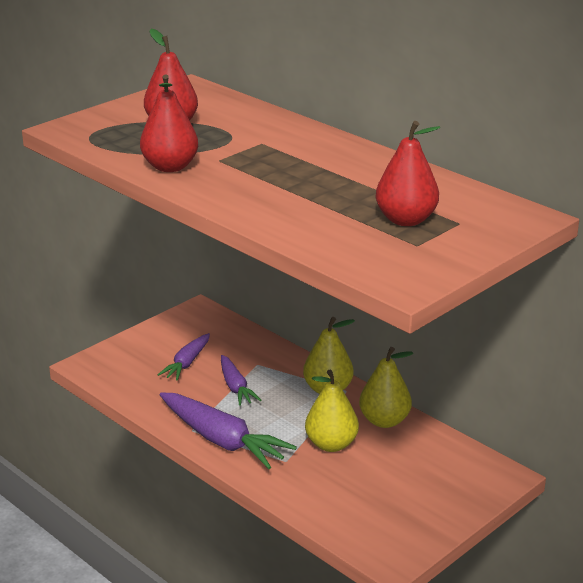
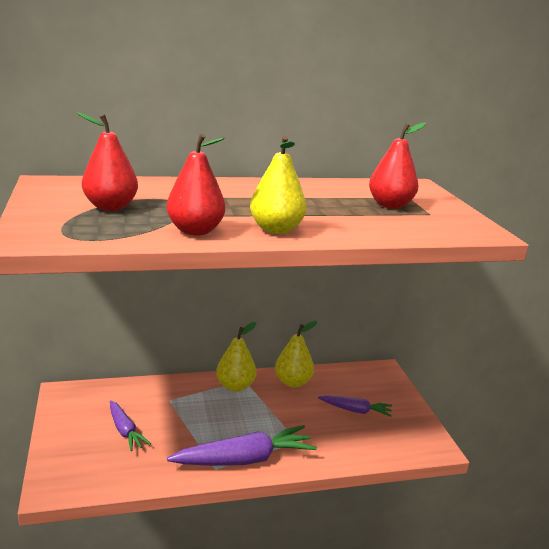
camera: 60 degrees left, 5 degrees down
purple carrot [221,355,261,406] -> purple carrot moved to [318,395,392,417]
yellow pear [305,370,359,452] -> yellow pear moved to [250,136,307,234]

